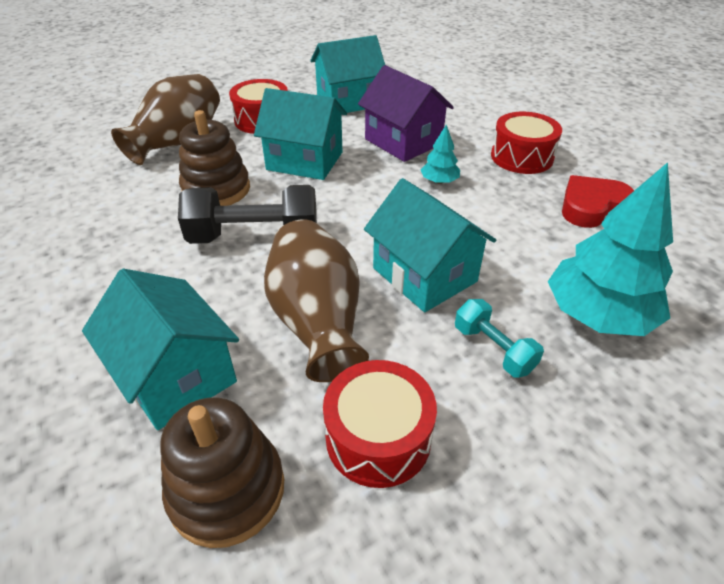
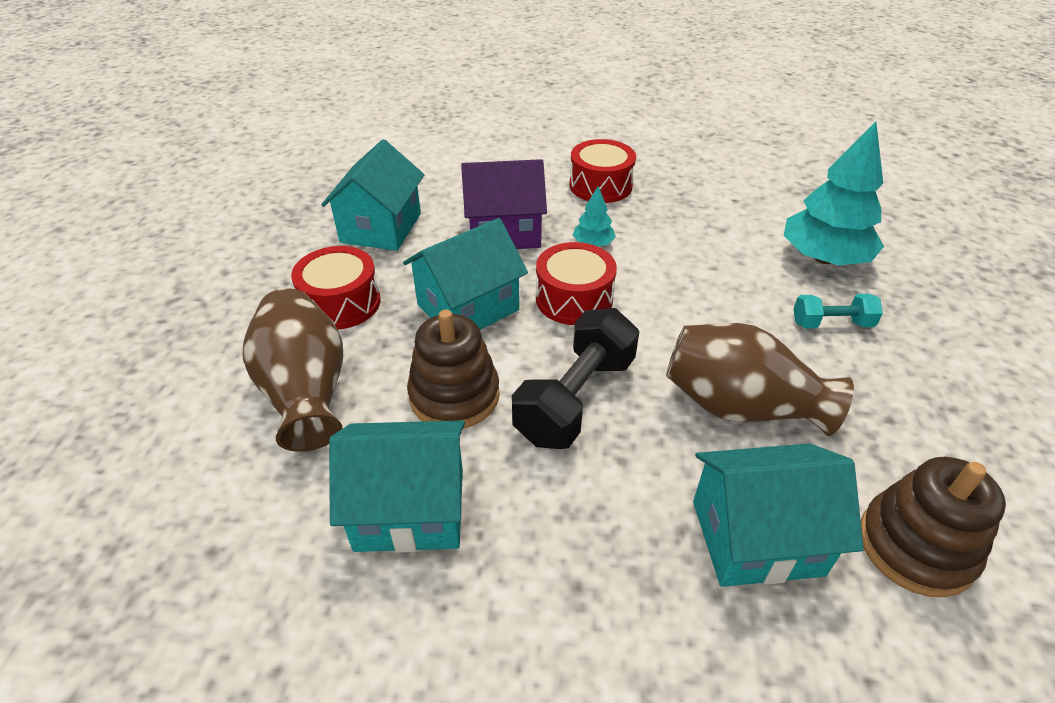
camera: 55 degrees left, 0 degrees up
red drum [323,360,437,488] -> red drum moved to [536,242,617,325]
turquoise house [364,178,496,312] -> turquoise house moved to [329,420,465,553]
red heart [562,175,634,228] -> none

